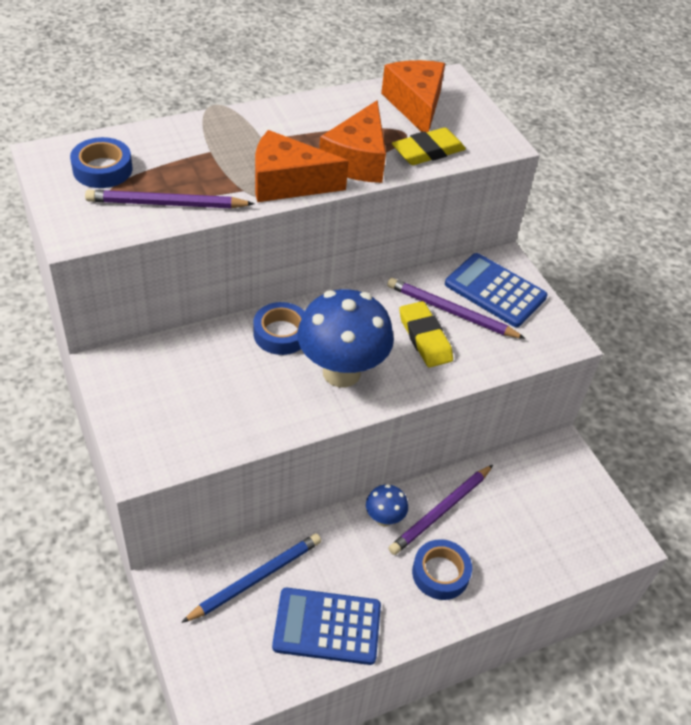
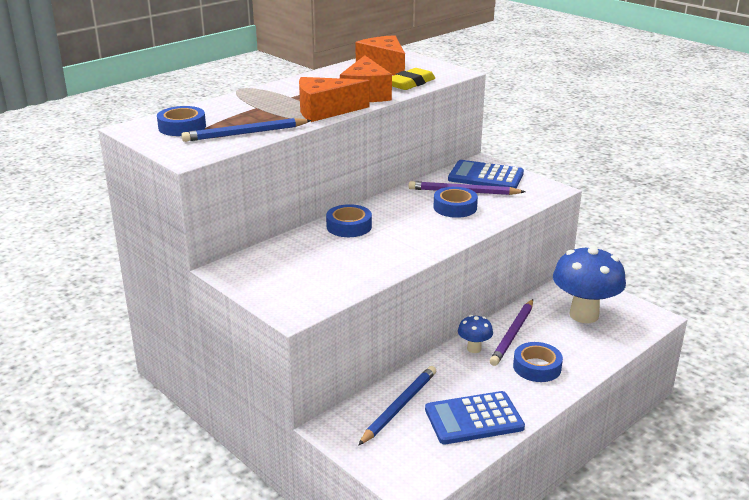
camera: 15 degrees left, 20 degrees down
purple pencil [85,190,255,208] -> blue pencil [181,118,312,142]
blue mushroom [297,289,394,387] -> blue mushroom moved to [553,246,626,323]
yellow eraser [399,301,453,367] -> blue tape [434,187,478,218]

